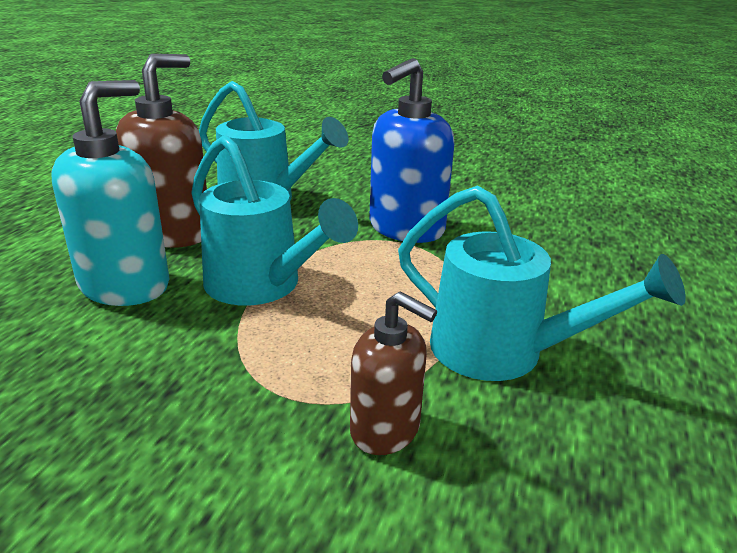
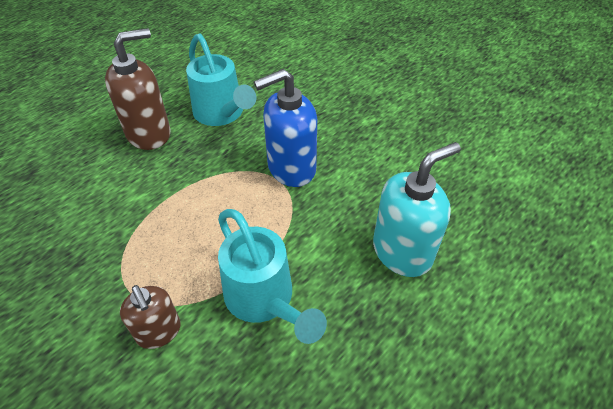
camera: 25 degrees right, 20 degrees up
turquoise soap dispenser [51,80,170,306] -> turquoise soap dispenser moved to [373,142,461,277]
turquoise watering can [191,135,358,305] -> none

